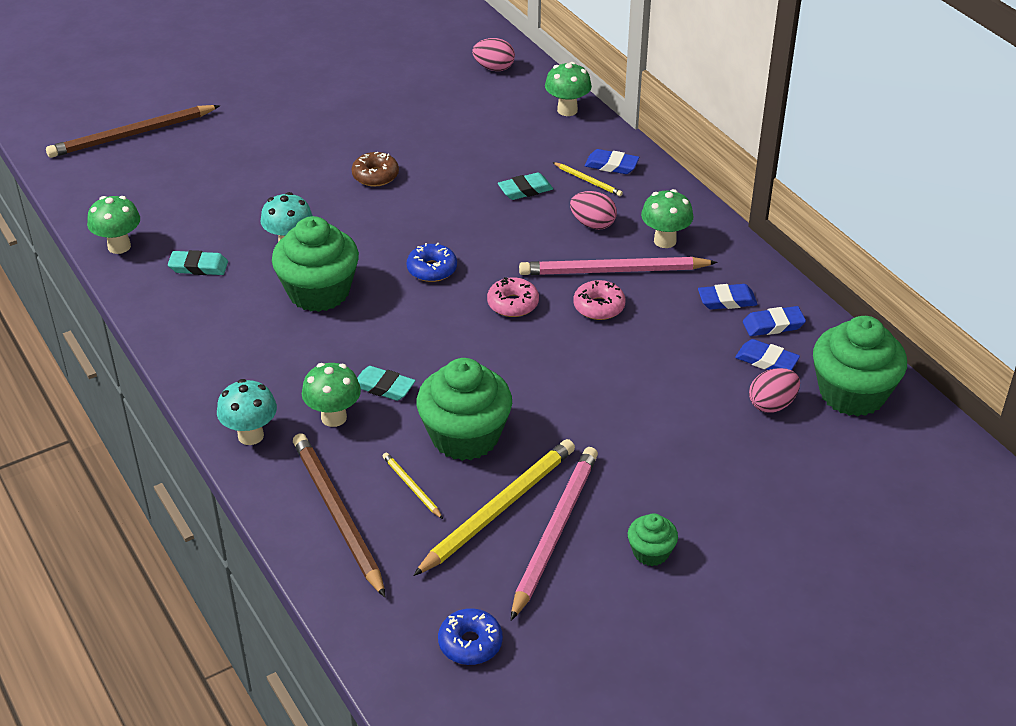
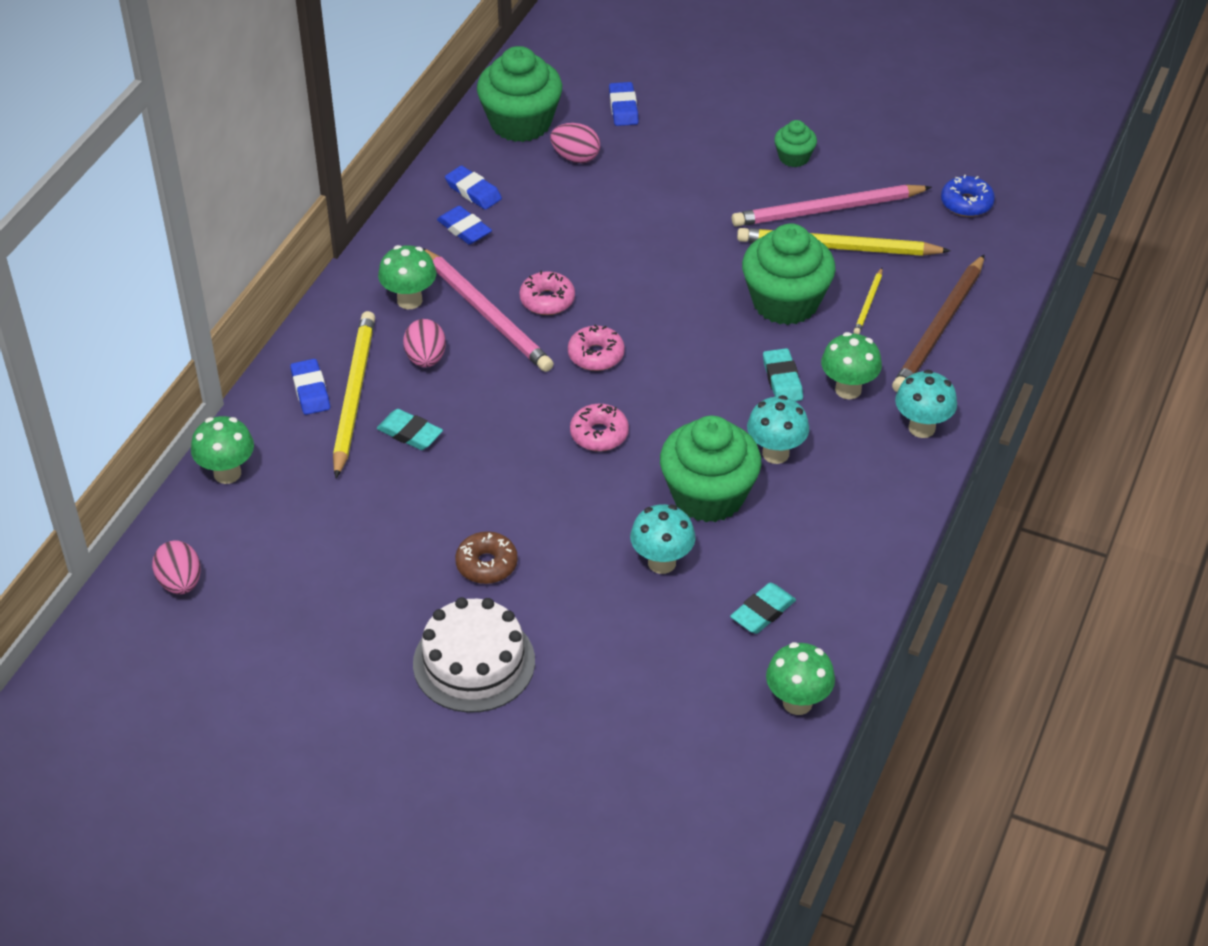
camera: 125 degrees left, 5 degrees up
brown pencil [46,105,220,158] -> none
turquoise eraser [168,250,228,275] -> turquoise eraser turned 75 degrees clockwise [730,583,796,634]
blue donut [407,243,457,282] -> pink donut [570,404,629,451]
yellow pencil [553,162,623,196] -> yellow pencil [333,311,375,478], size x2.16
blue eraser [735,339,800,370] -> blue eraser moved to [609,82,639,126]
none -> white cake [413,597,535,713]
none -> turquoise mushroom [747,395,809,464]

